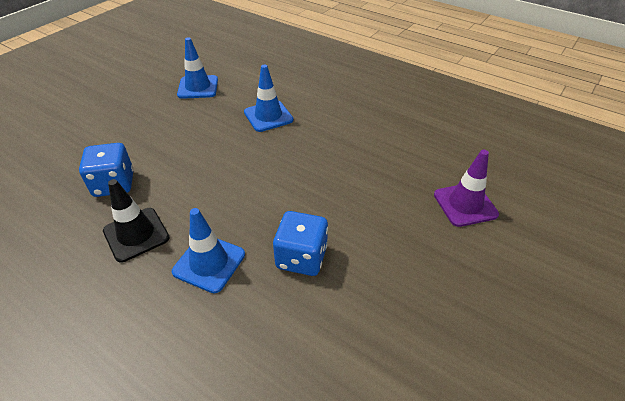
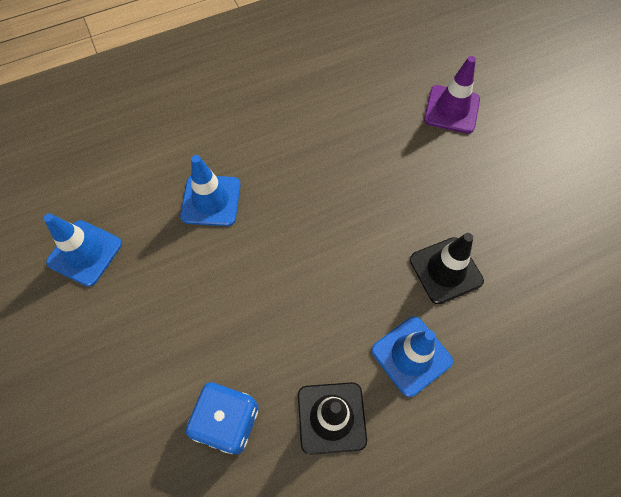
camera: 60 degrees left, 20 degrees up
blue dice [273,211,328,276] -> black traffic cone [410,233,484,304]

